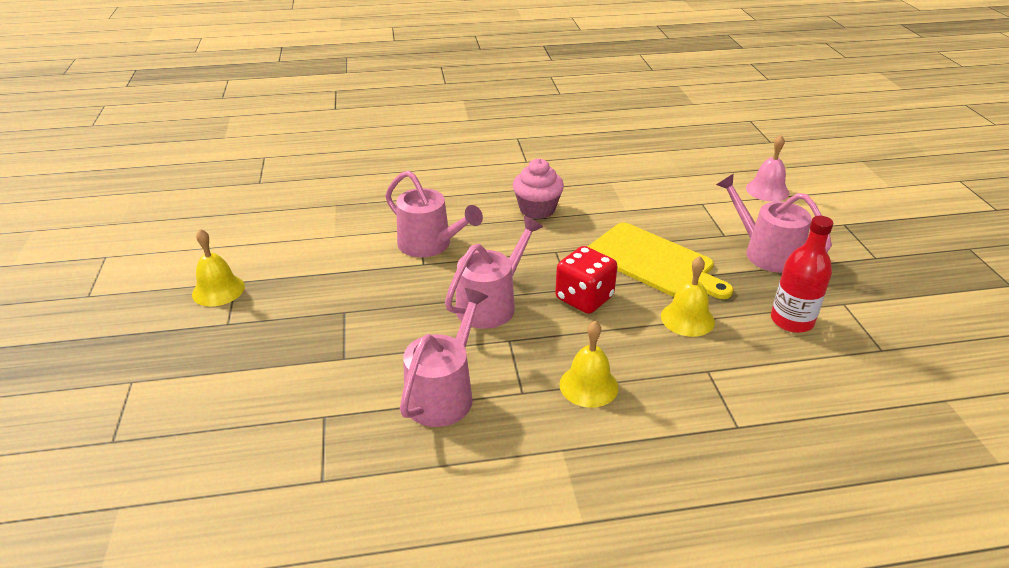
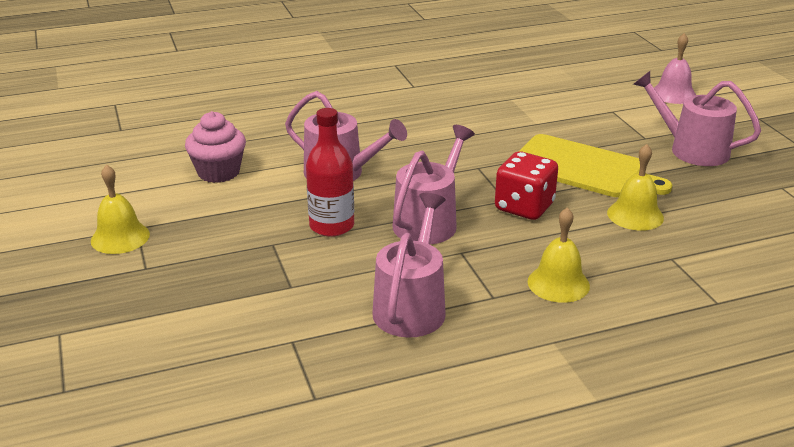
camera: 10 degrees left, 5 degrees down
pink cupcake [513,159,564,219] -> pink cupcake moved to [185,111,246,183]
red bottle [771,216,833,333] -> red bottle moved to [306,108,354,237]

